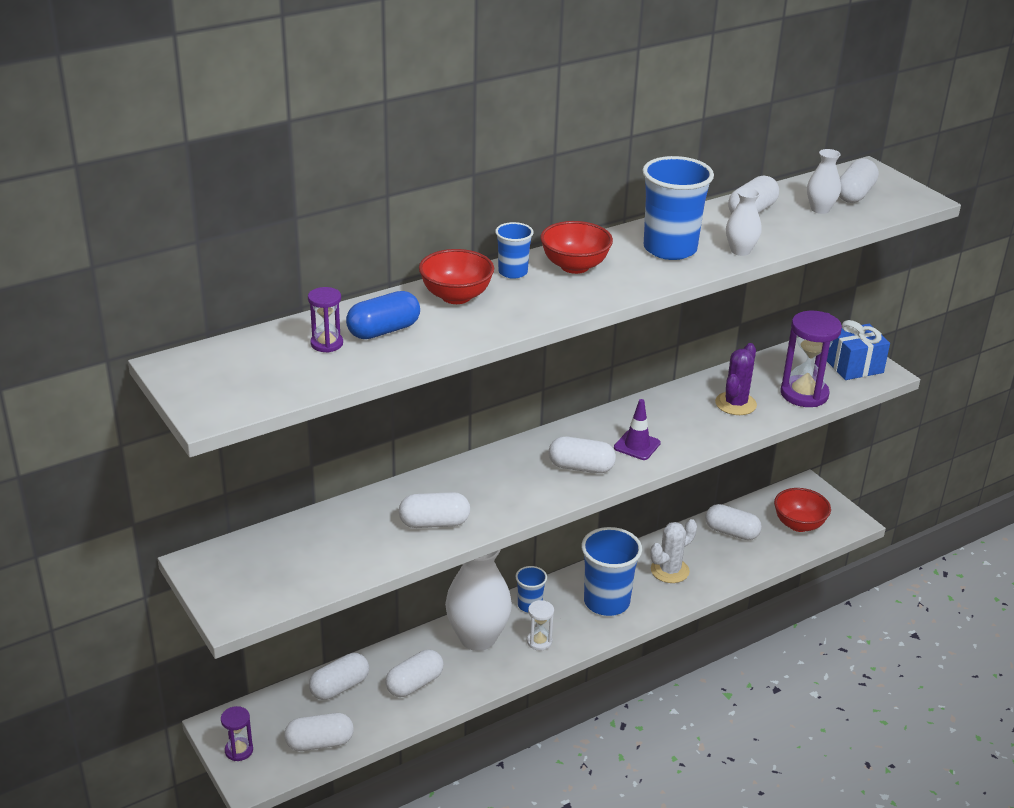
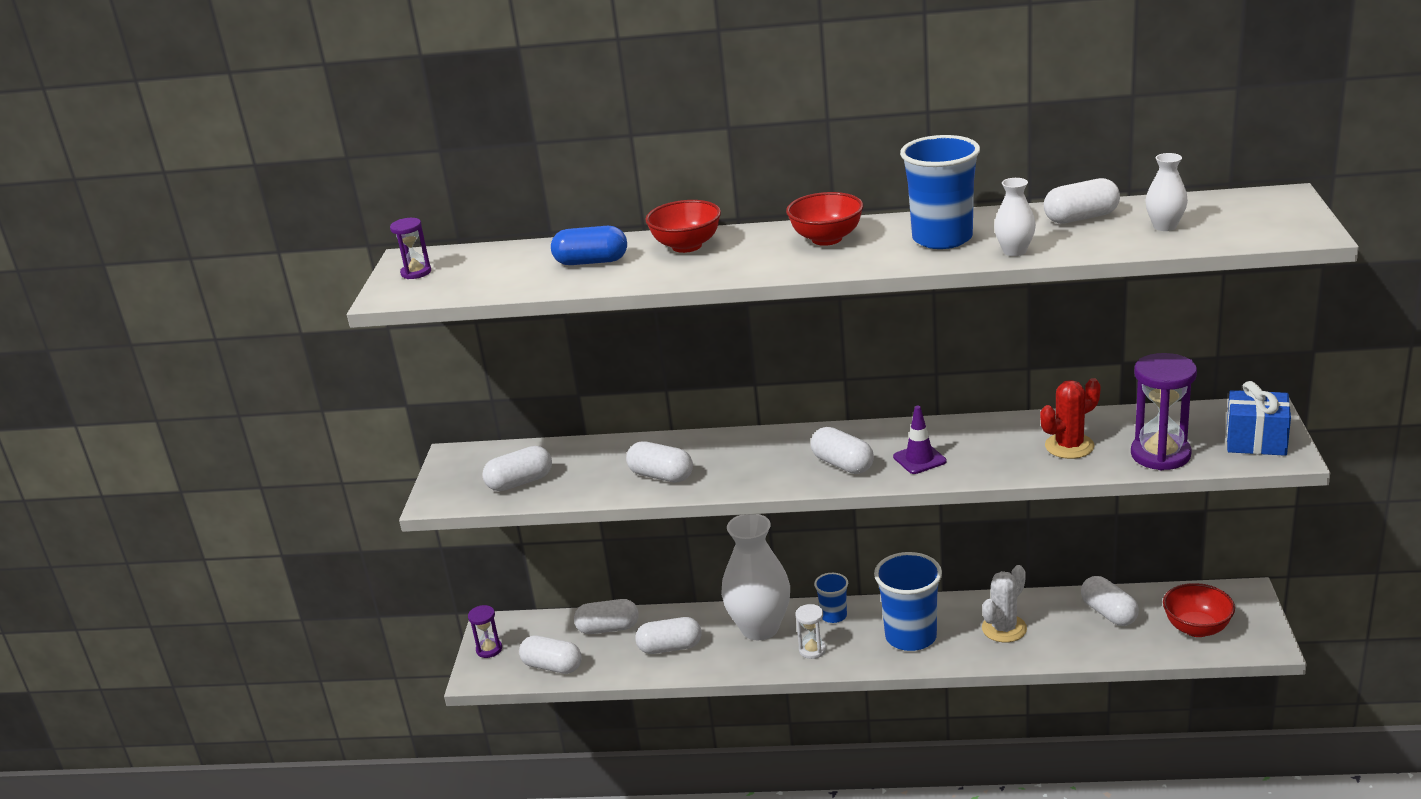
camera: 40 degrees right, 5 degrees down
purple hourglass [308,287,343,353] -> purple hourglass moved to [390,218,431,279]
blue cup [495,222,534,279] -> none
white cactus [650,519,697,583] -> white cactus turned 45 degrees counterclockwise [982,565,1027,642]
purple cactus [715,343,757,415] -> red cactus [1040,378,1100,459]
white capsule [839,158,879,203] -> white capsule moved to [483,446,552,491]

